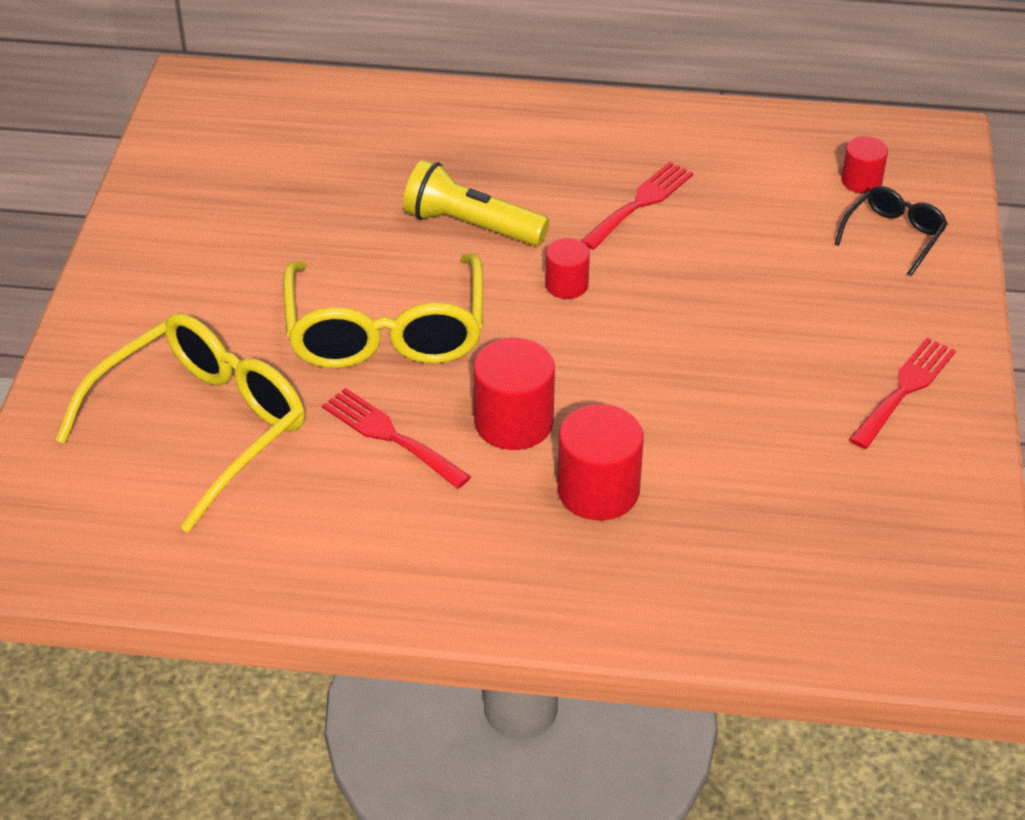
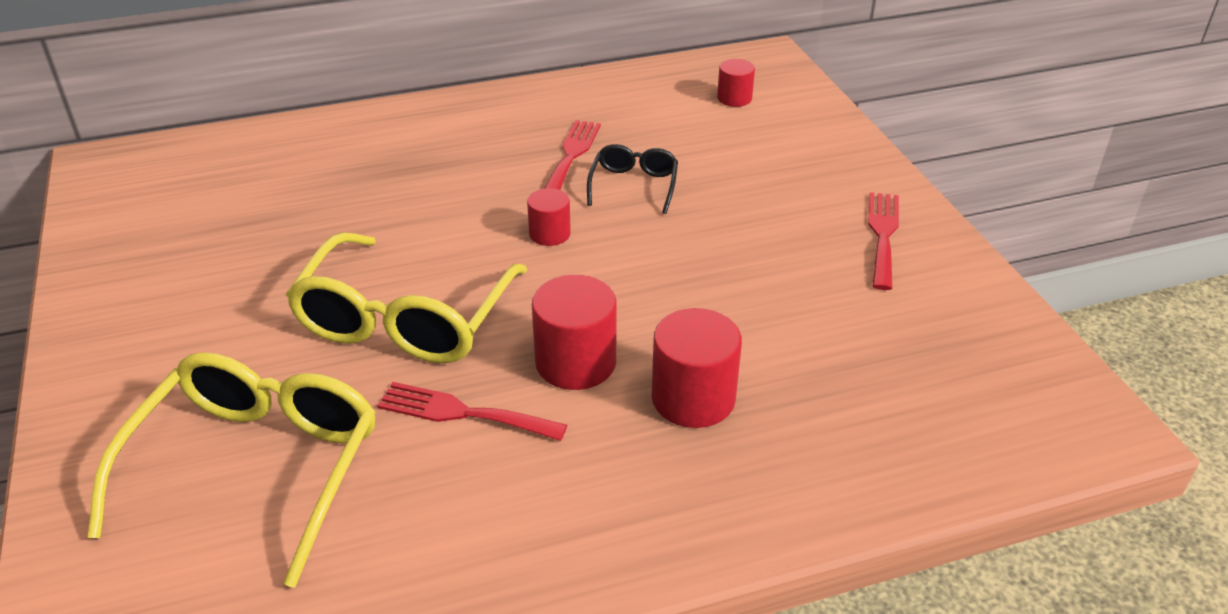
camera: 25 degrees left, 5 degrees down
yellow glasses [283,254,483,368] -> yellow glasses turned 45 degrees clockwise [286,232,527,363]
yellow flashlight [403,160,549,246] -> none
black glasses [835,186,948,276] -> black glasses moved to [587,144,678,214]

